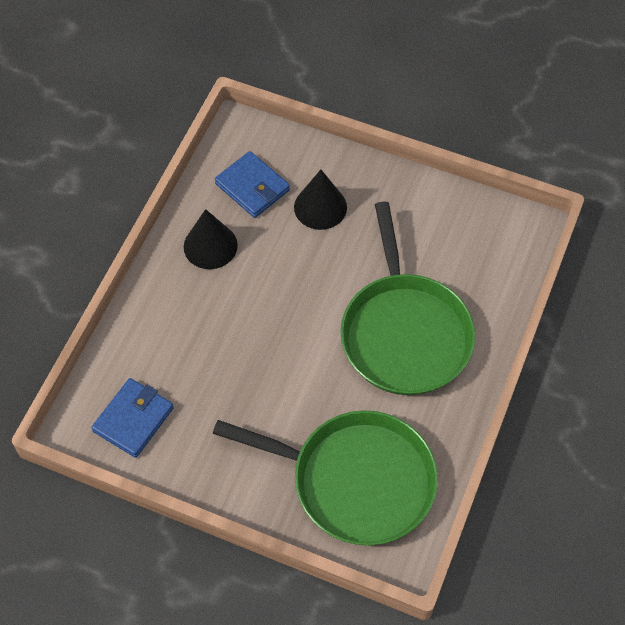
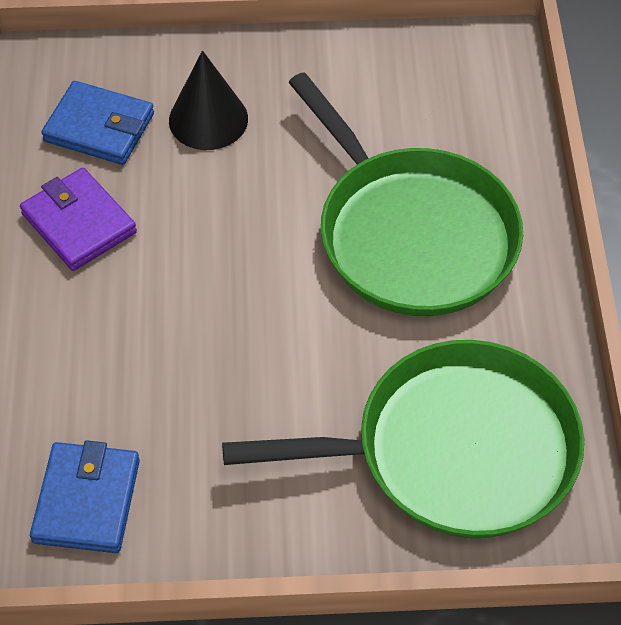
camera: 25 degrees left, 5 degrees down
black cone [184,209,238,269] -> purple wallet [20,168,137,271]

